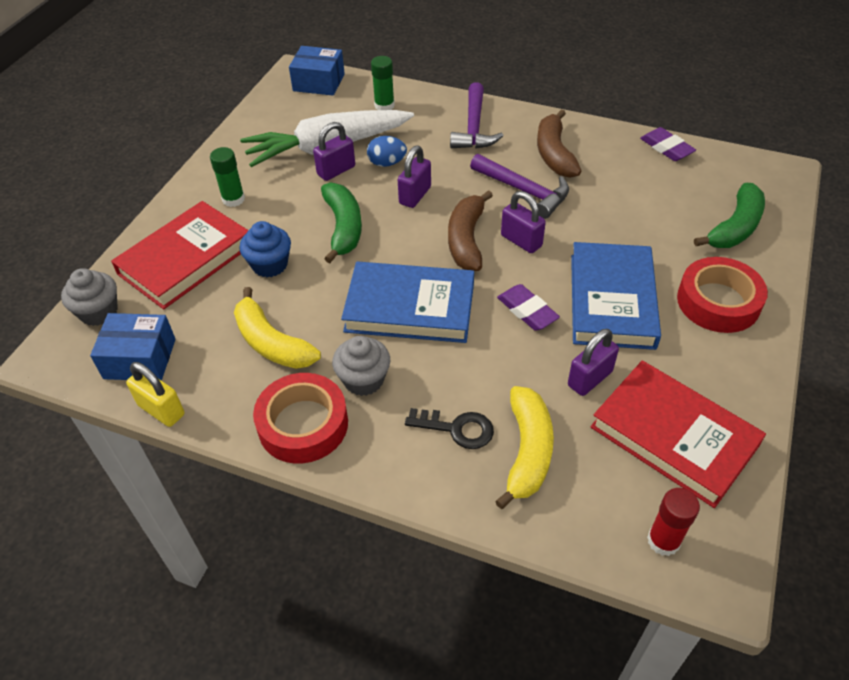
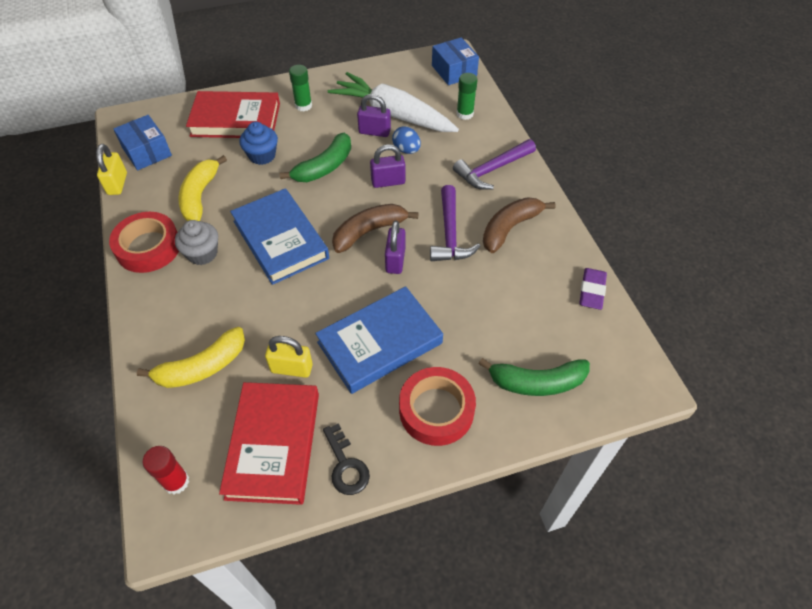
camera: 50 degrees right, 5 degrees up
grey cupcake [61,268,118,326] -> none
black key [405,408,494,449] -> black key moved to [323,423,370,495]
purple eraser [497,284,560,331] -> none
purple padlock [568,329,619,396] -> yellow padlock [265,336,313,378]

